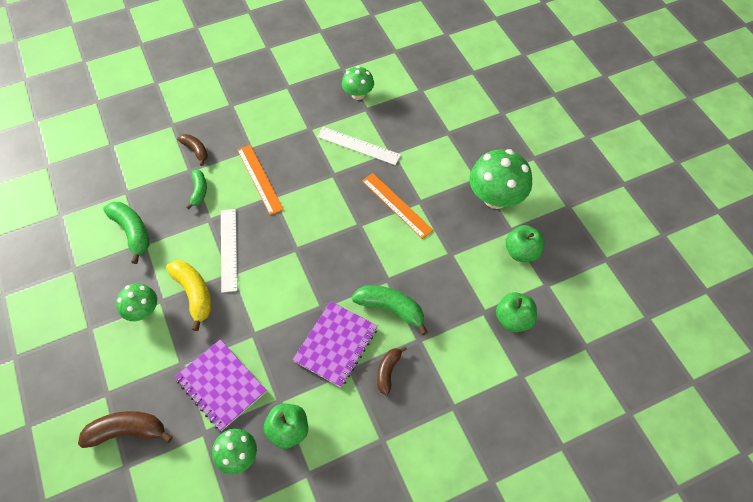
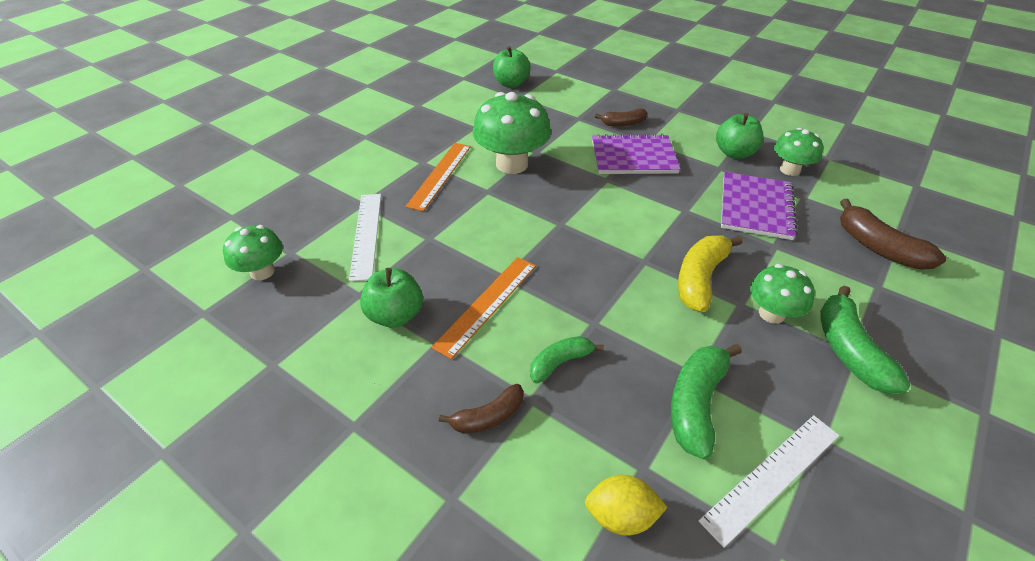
camera: 120 degrees left, 15 degrees down
brown banana [177,134,208,166] -> brown banana turned 135 degrees counterclockwise [439,384,524,434]
white ruler [221,209,238,293] -> white ruler moved to [698,415,839,548]
green banana [352,285,428,335] -> green banana moved to [820,285,910,394]
green mushroom [469,149,532,209] -> green mushroom moved to [473,92,551,174]
green apple [505,225,544,262] -> green apple moved to [360,268,423,328]
none -> yellow lemon [585,475,668,536]

